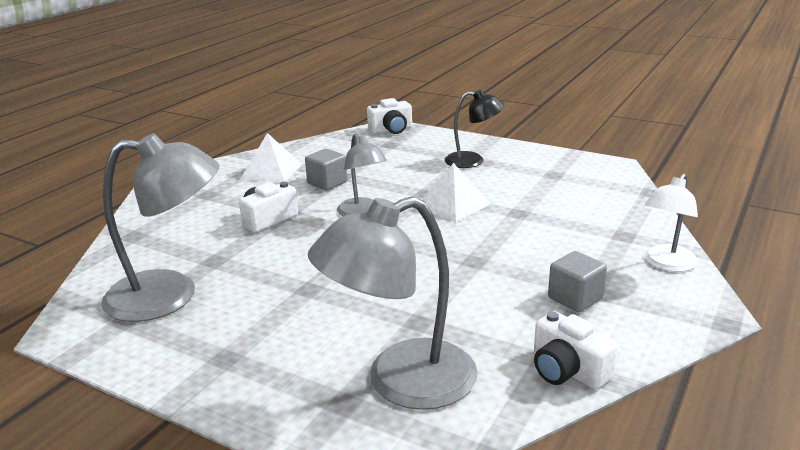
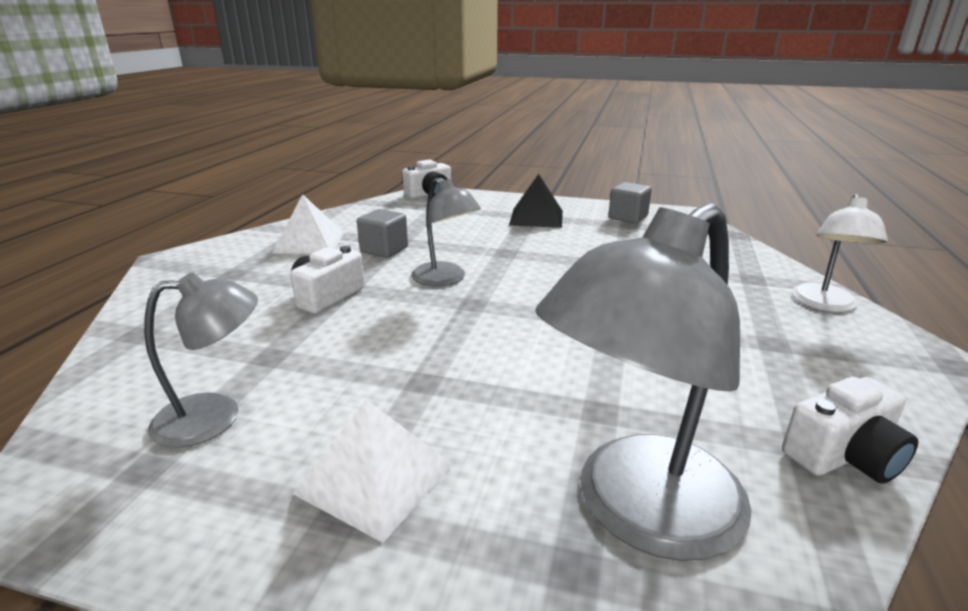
camera: 15 degrees left, 0 degrees up
grey lamp [101,133,220,322] -> grey lamp [144,273,258,448], size x0.60
white pyramid [422,163,490,222] -> white pyramid moved to [293,399,453,543]
black lamp [445,90,504,168] -> black pyramid [509,174,563,228]
white camera [534,311,617,390] -> white camera turned 60 degrees counterclockwise [782,377,918,484]
grey cube [548,251,607,312] -> grey cube moved to [608,182,652,224]

